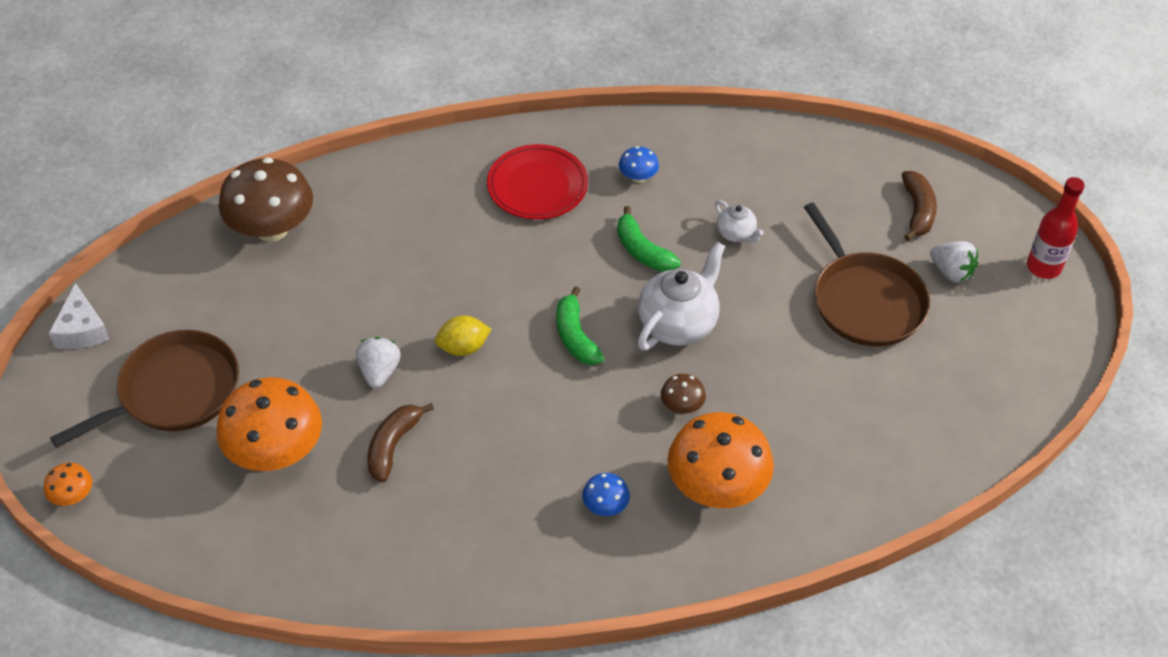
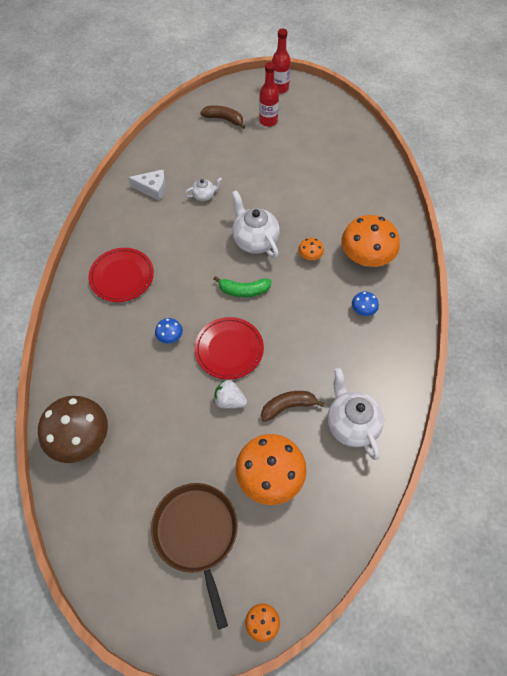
camera: 70 degrees left, 10 degrees up
white cheese [49,283,109,349] -> white cheese moved to [128,170,166,201]
brown banana [367,403,434,482] -> brown banana turned 120 degrees clockwise [261,391,324,422]
yellow lemon [435,316,491,356] -> red plate [194,317,264,379]
green banana [617,206,681,272] -> none
blue mushroom [619,146,659,183] -> blue mushroom moved to [155,318,183,344]
brown mushroom [661,374,706,414] -> orange mushroom [298,238,324,260]
brown pan [804,203,930,346] -> none
white strawberry [930,241,978,283] -> red bottle [259,62,279,127]
none -> white teapot [327,368,384,460]

